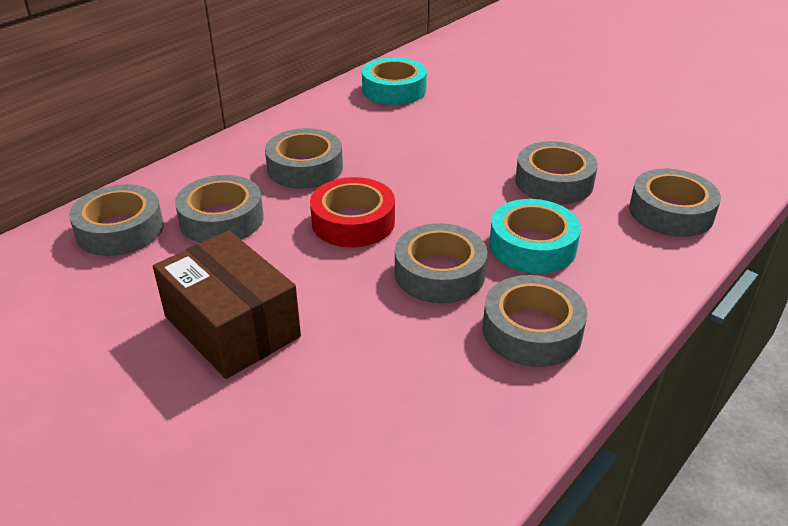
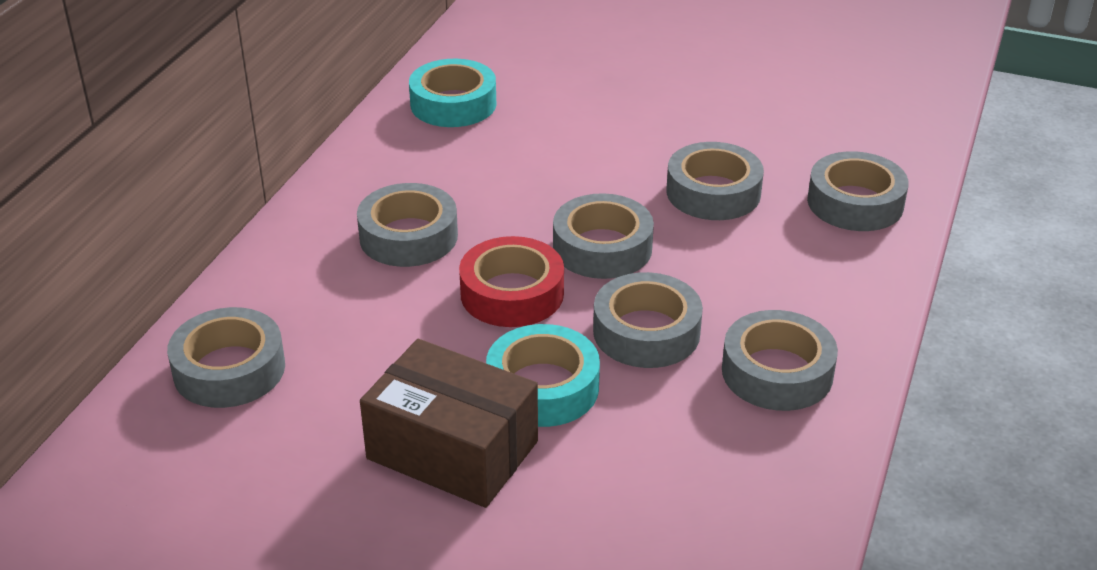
camera: 20 degrees left, 0 degrees up
grey tape [175,175,264,243] -> grey tape moved to [553,193,654,279]
turquoise tape [489,199,581,273] -> turquoise tape moved to [486,324,600,427]

